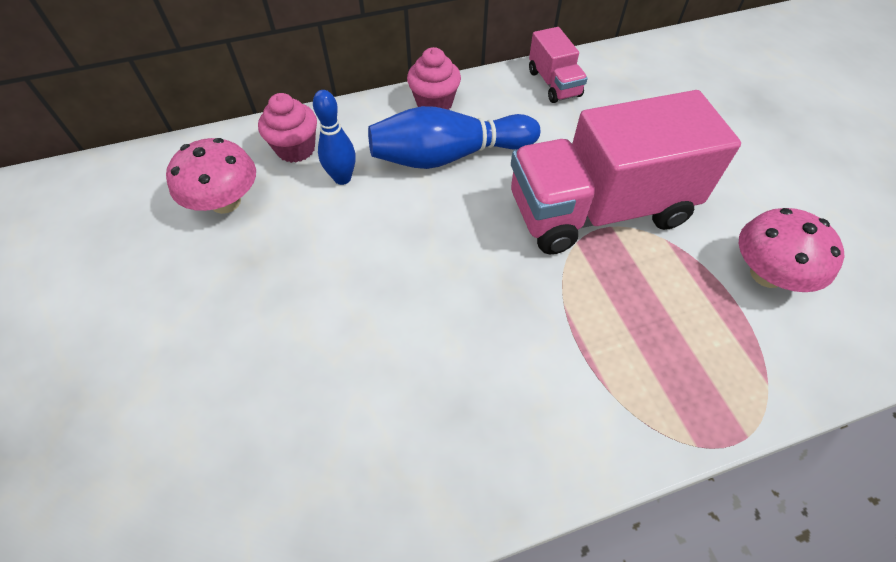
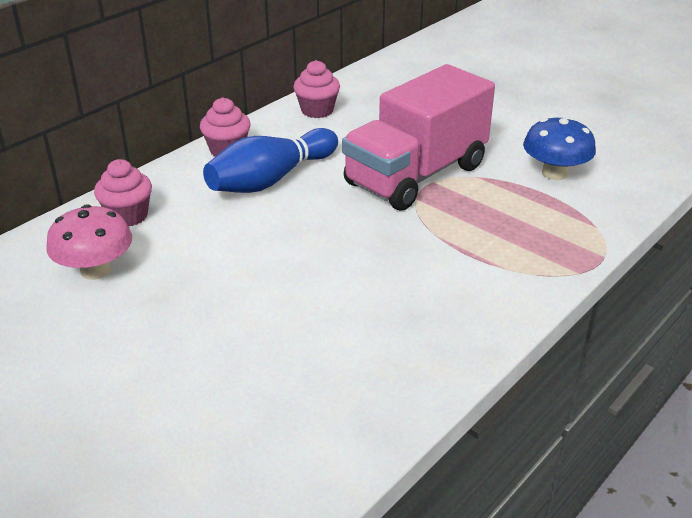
camera: 30 degrees left, 20 degrees down
blue bowling pin [313,90,355,185] -> none
pink truck [529,27,588,103] -> pink cupcake [293,60,340,118]
pink mushroom [739,208,845,292] -> blue mushroom [523,117,596,180]

